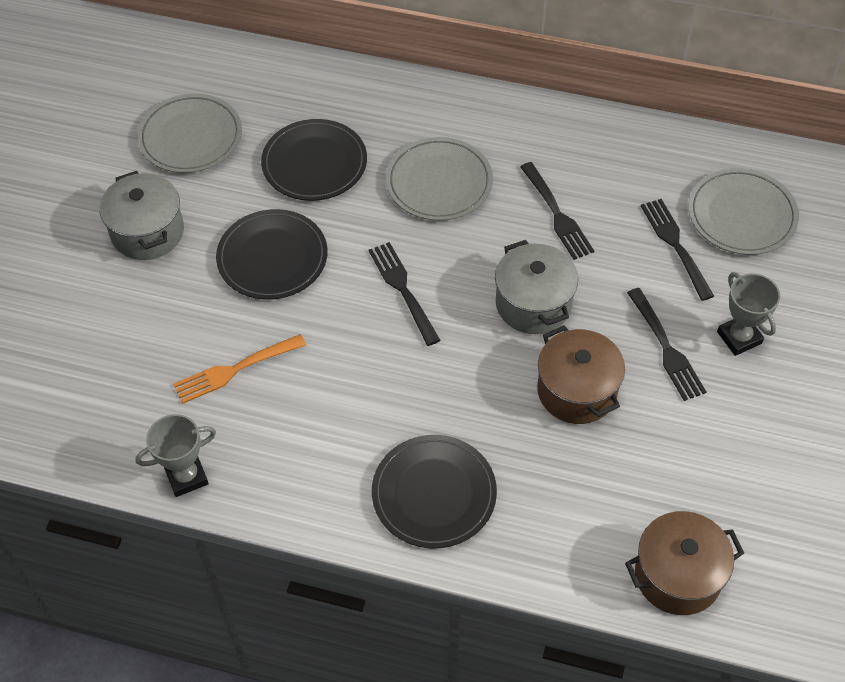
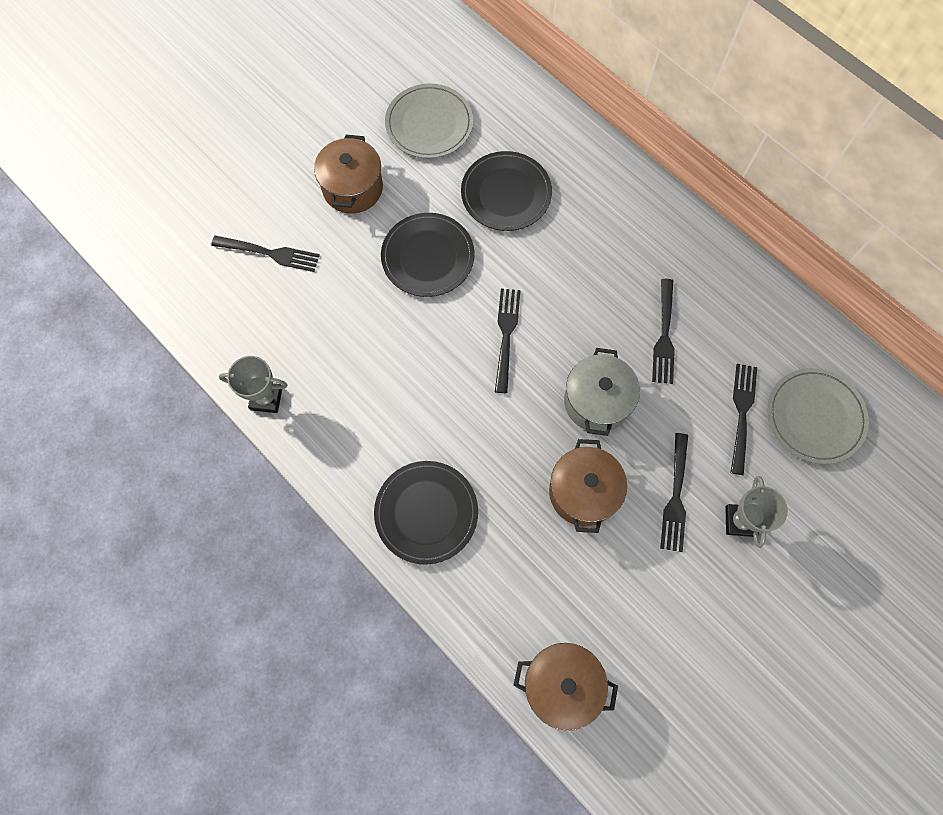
camera: 30 degrees right, 15 degrees up
grey pot [100,171,184,260] -> brown pot [314,135,383,214]
orange fork [173,334,306,404] -> none
grey plate [386,137,493,221] -> none
none -> black fork [211,236,320,272]

